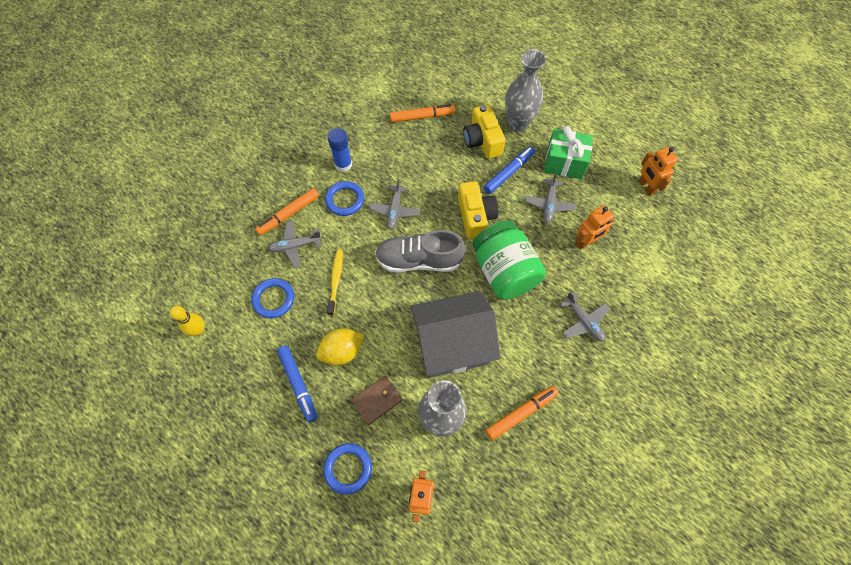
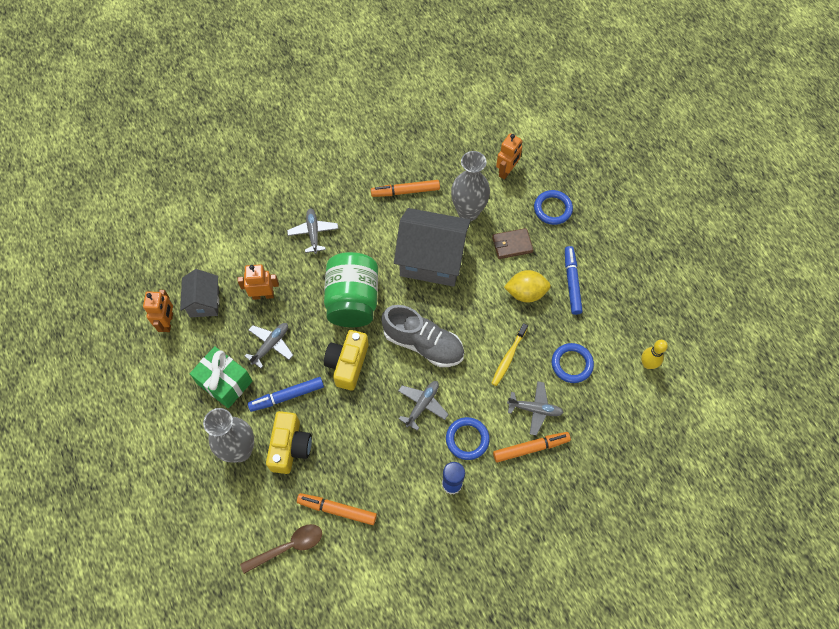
camera: 155 degrees left, 0 degrees up
none -> grey house [180,269,219,317]
none -> brown spoon [240,524,322,574]

